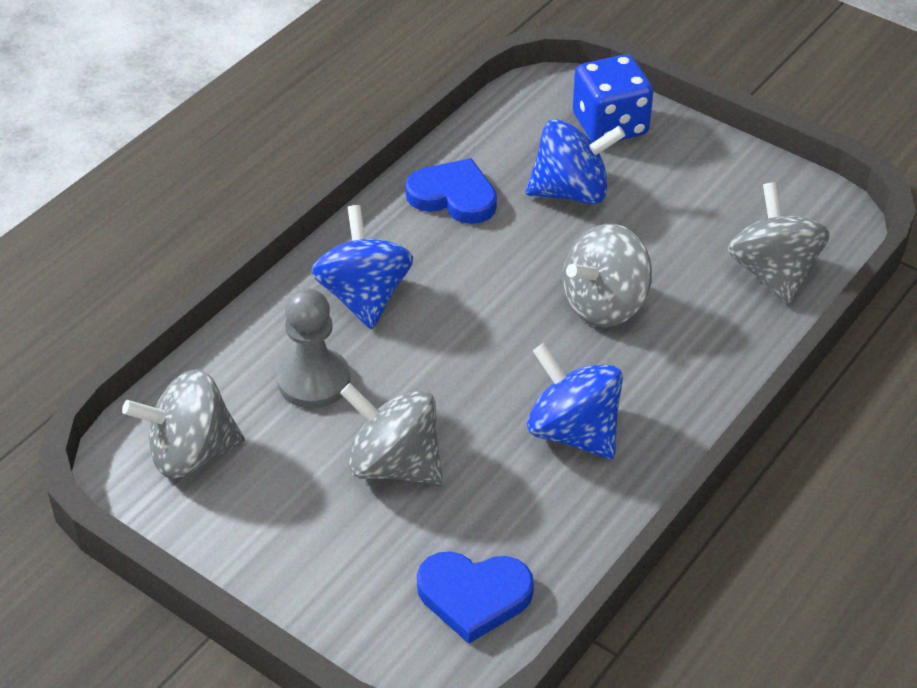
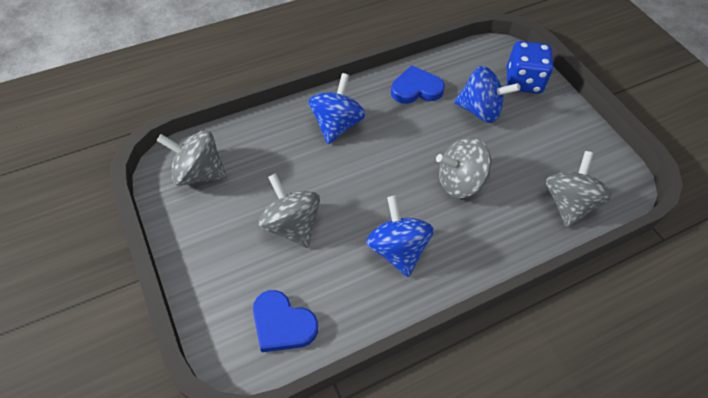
camera: 25 degrees right, 10 degrees up
grey pawn [277,288,350,409] -> none
blue heart [405,158,497,224] -> blue heart turned 60 degrees counterclockwise [391,65,445,104]

